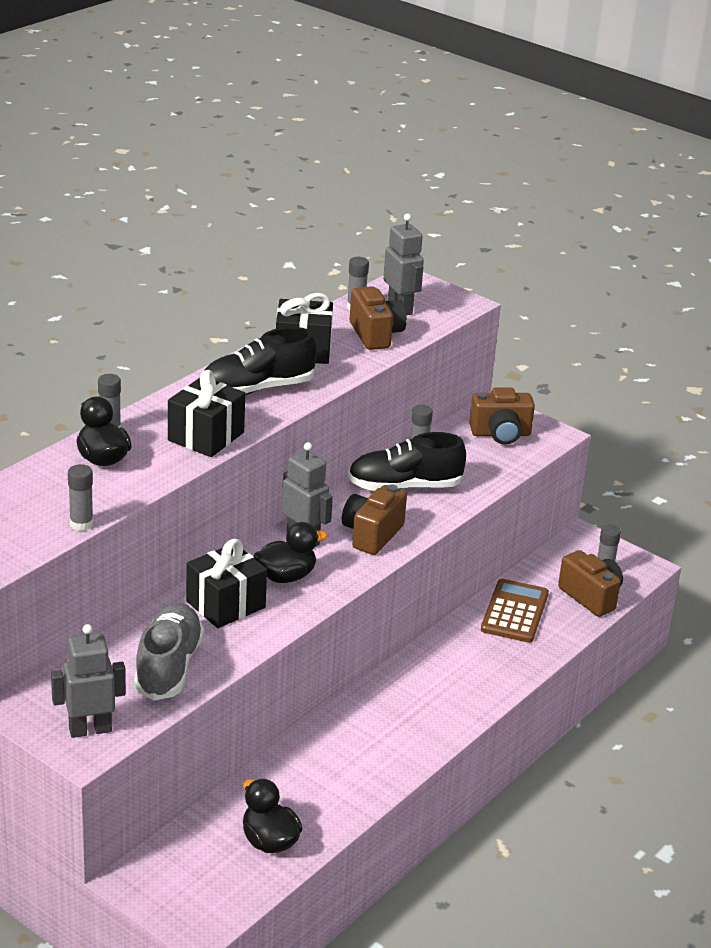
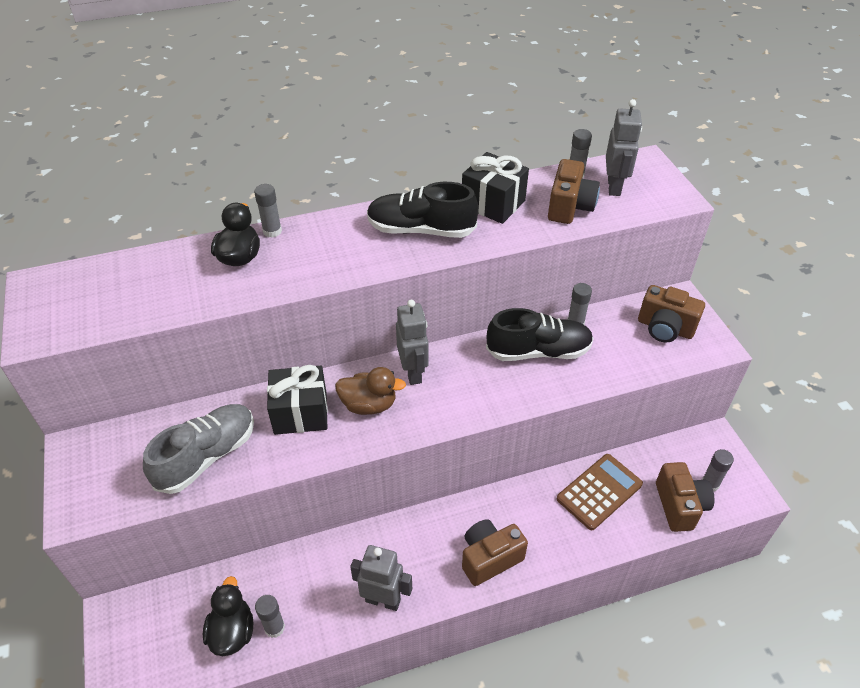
camera: 35 degrees right, 15 degrees up
grey robot [51,624,126,738] -> grey robot moved to [350,545,412,611]
grey glue stick [68,464,93,531] -> grey glue stick moved to [255,595,285,638]
black gift [168,370,245,457] -> none
black duck [253,522,327,583] -> brown duck [335,367,406,415]
brown camera [342,484,407,555] -> brown camera moved to [462,519,528,586]
black shoe [348,432,466,491] -> black shoe turned 150 degrees clockwise [486,308,594,361]

